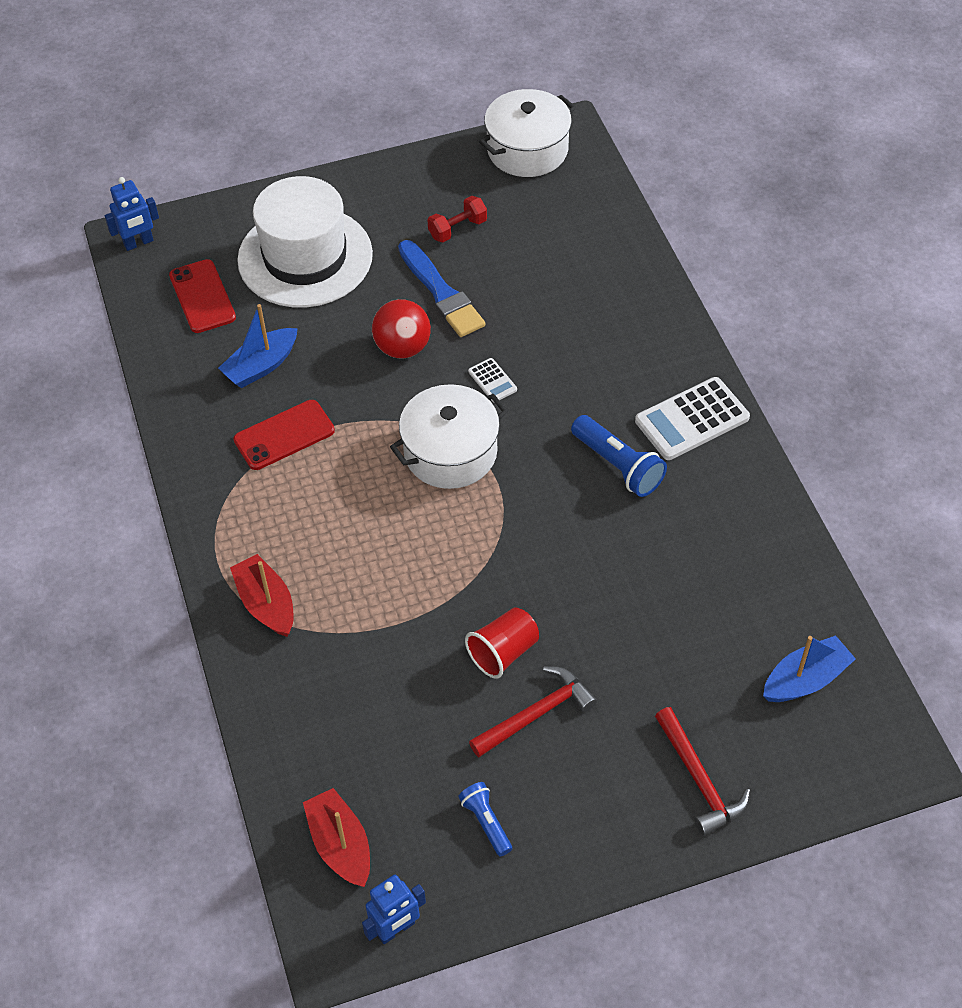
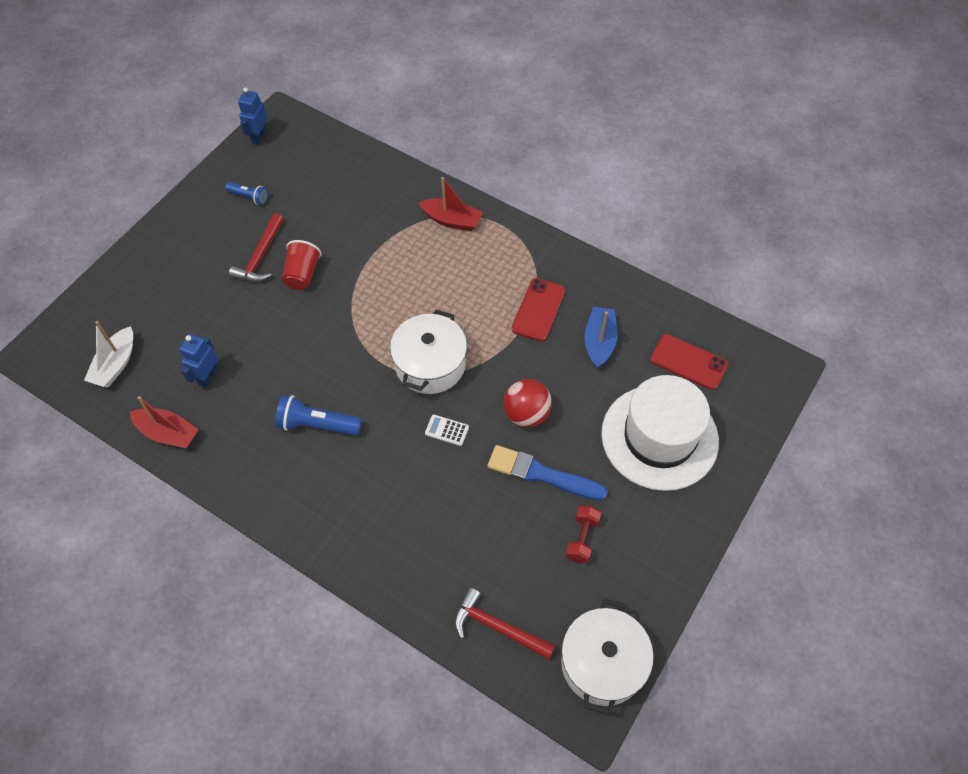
camera: 140 degrees right, 5 degrees up
blue robot [105,177,159,251] -> blue robot moved to [179,334,218,388]
red boat [303,788,370,887] -> red boat moved to [129,396,199,449]
white calculator [635,377,750,460] -> none
red hammer [655,707,750,836] -> red hammer moved to [454,587,555,659]
blue boat [763,635,856,702] -> white boat [84,321,133,387]

